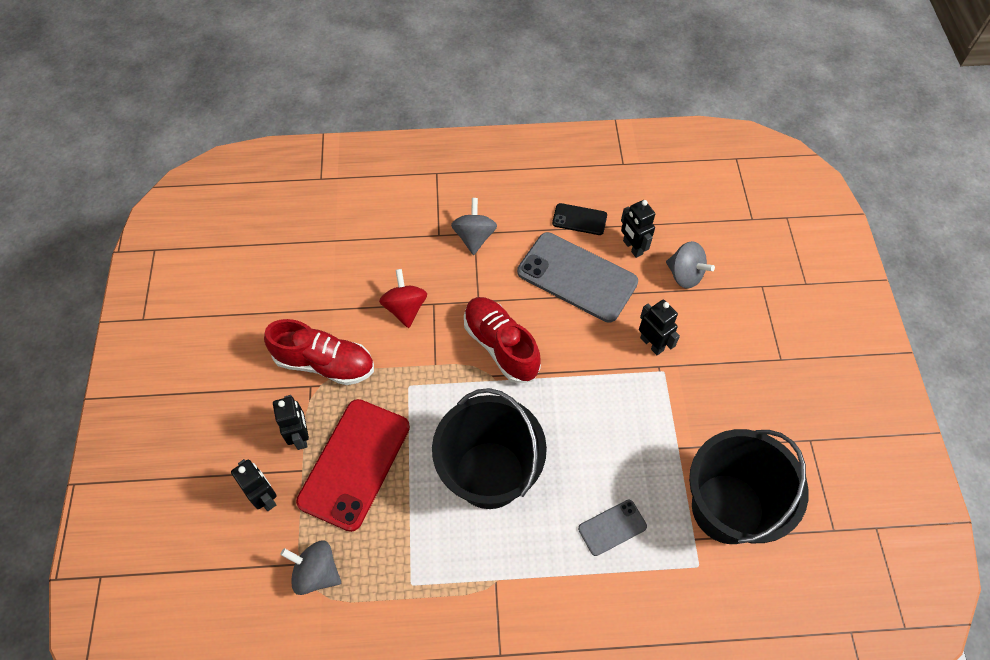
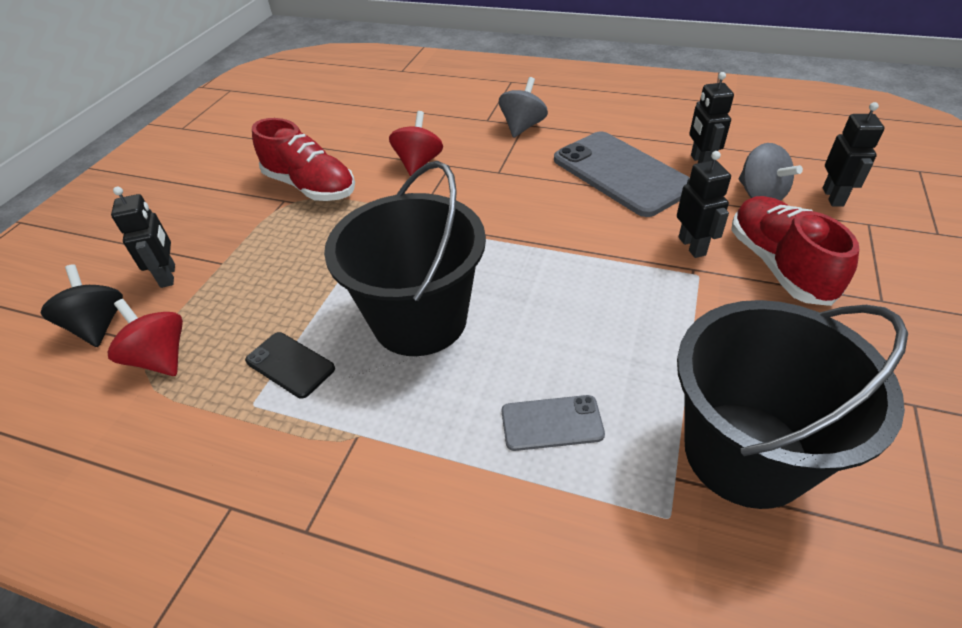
camera: 25 degrees right, 15 degrees down
black robot [273,395,309,450] -> black robot moved to [823,102,884,207]
grey spinning top [280,541,341,595] -> red spinning top [107,299,183,376]
red phone [296,399,410,532] -> none
red shoe [464,297,541,384] -> red shoe moved to [731,196,859,306]
black phone [552,203,607,235] -> black phone moved to [245,332,335,399]
none -> black spinning top [40,265,123,347]

